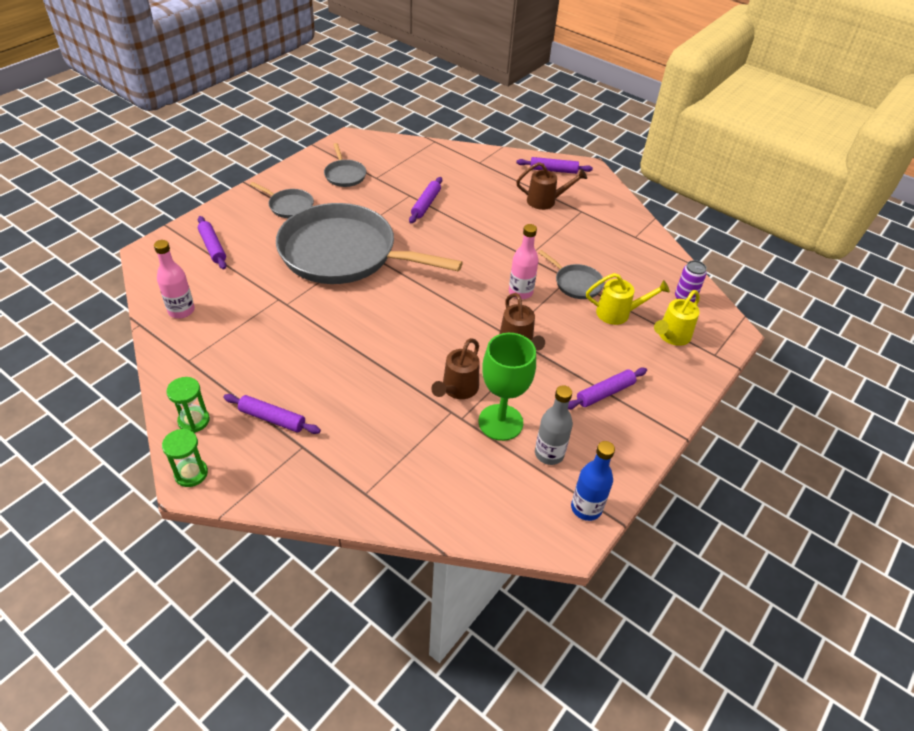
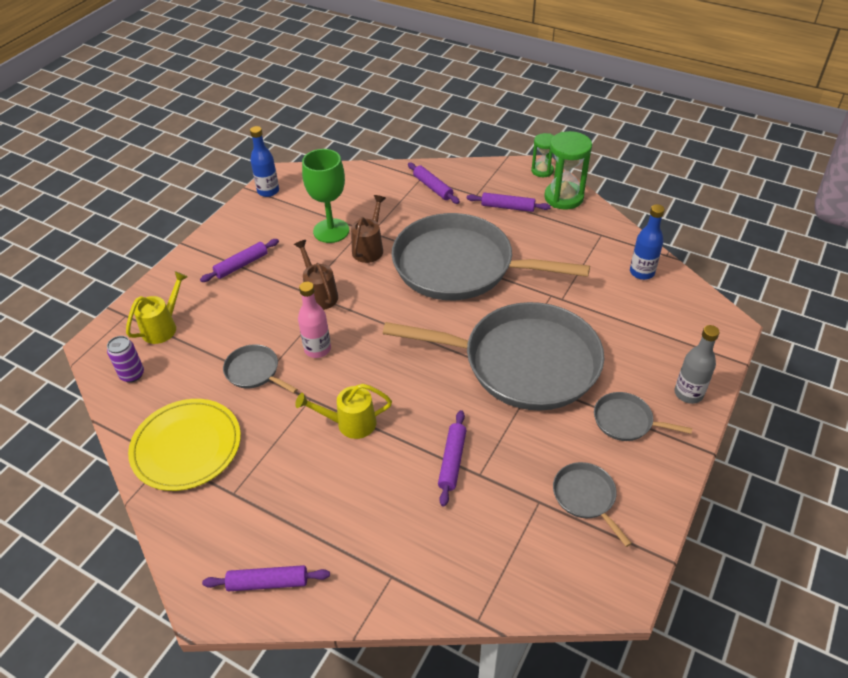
camera: 175 degrees right, 0 degrees up
pink bottle [154,240,195,318] -> blue bottle [630,204,665,280]
green hourglass [166,377,210,433] -> green hourglass [544,131,592,209], size x1.69
purple rolling pin [198,216,227,270] -> purple rolling pin moved to [408,163,460,204]
brown watering can [516,162,587,210] -> none
grey bottle [535,385,573,465] -> grey bottle moved to [674,325,719,404]
yellow watering can [586,273,670,325] -> yellow watering can moved to [295,384,392,439]
none -> yellow plate [128,399,241,491]
none -> grey pan [391,213,590,300]

